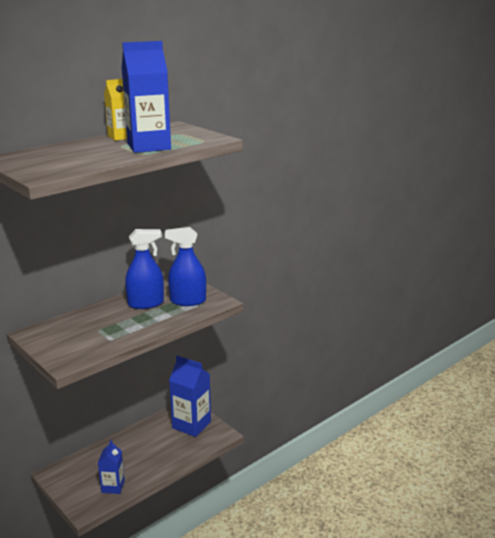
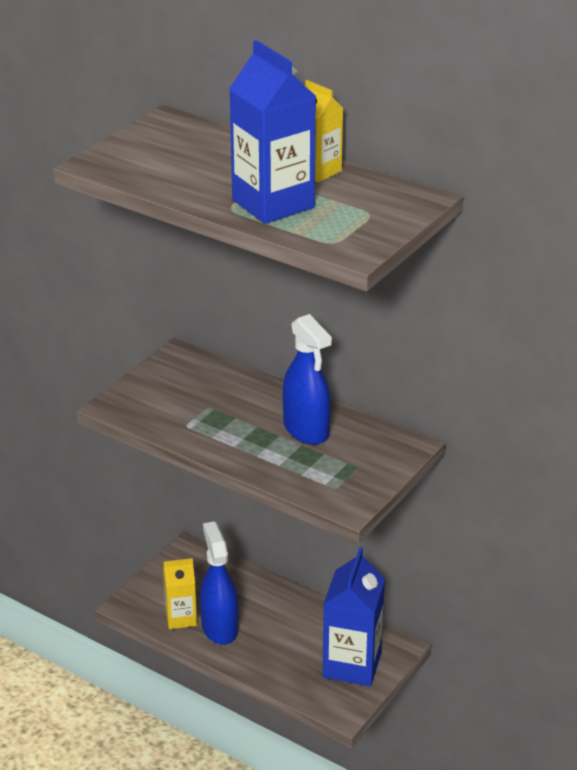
camera: 75 degrees right, 10 degrees up
blue carton [98,440,125,494] -> yellow carton [163,558,197,629]
blue spray bottle [165,227,206,306] -> blue spray bottle moved to [200,521,239,645]

